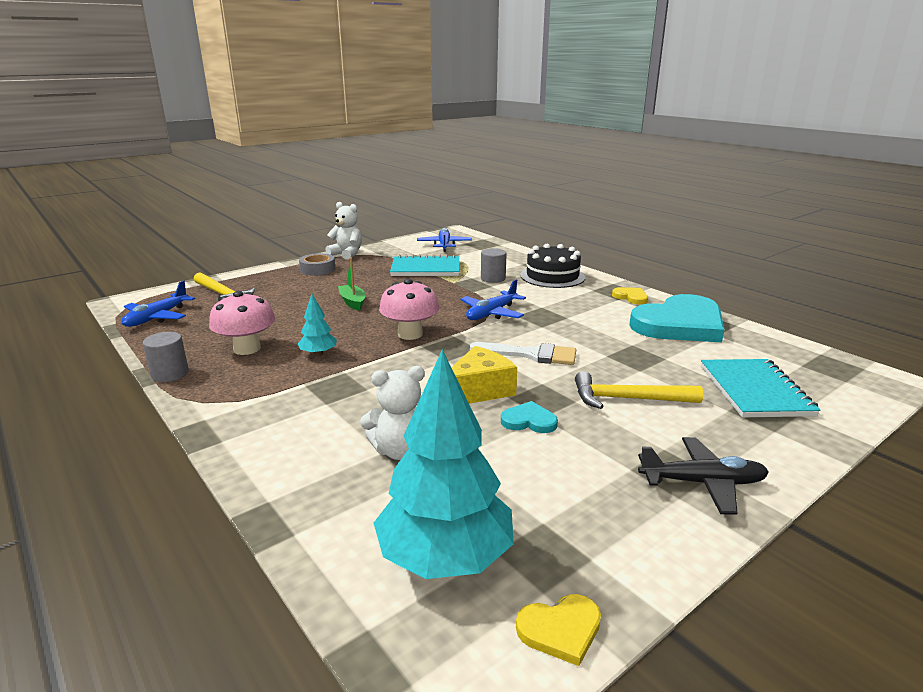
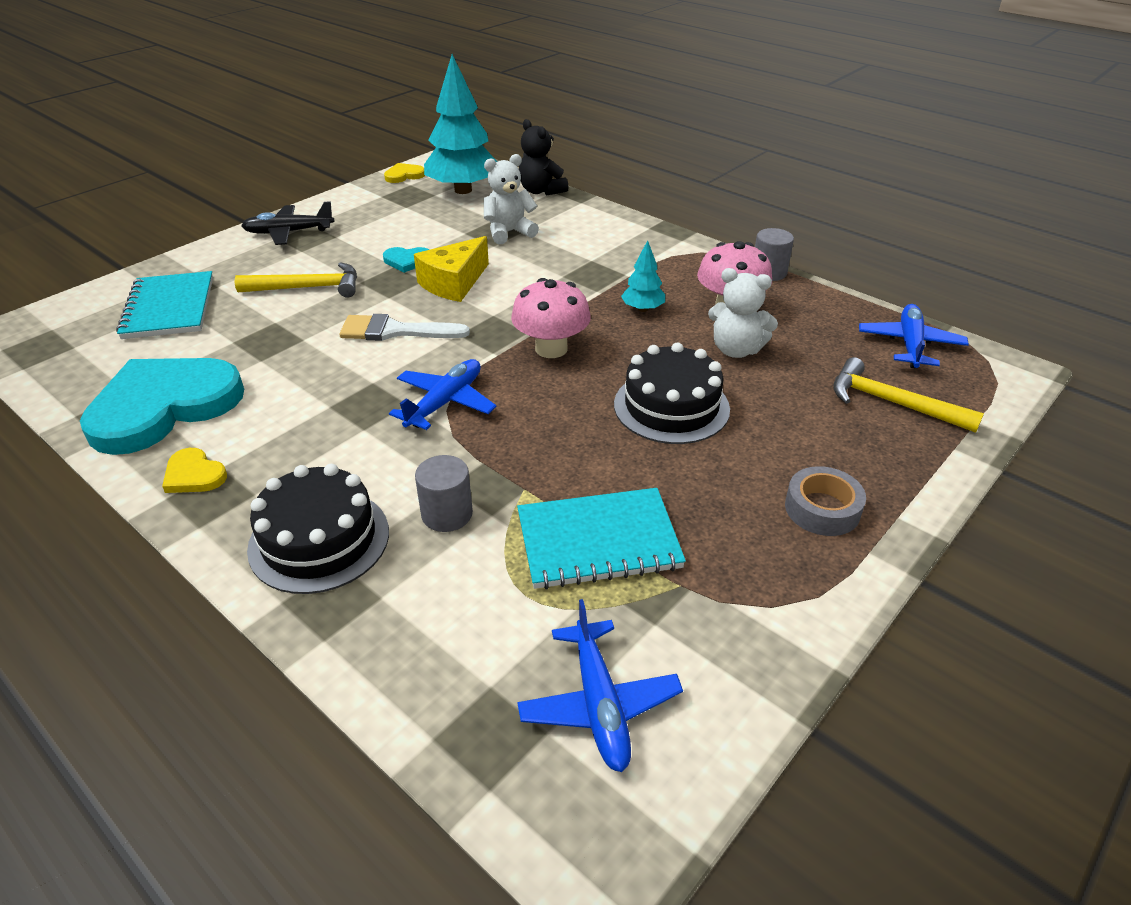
camera: 170 degrees right, 15 degrees up
white teddy bear [326,202,362,260] -> white teddy bear moved to [708,268,778,358]
green boat [338,258,366,311] -> black cake [614,342,730,444]
none -> black teddy bear [519,119,569,195]

